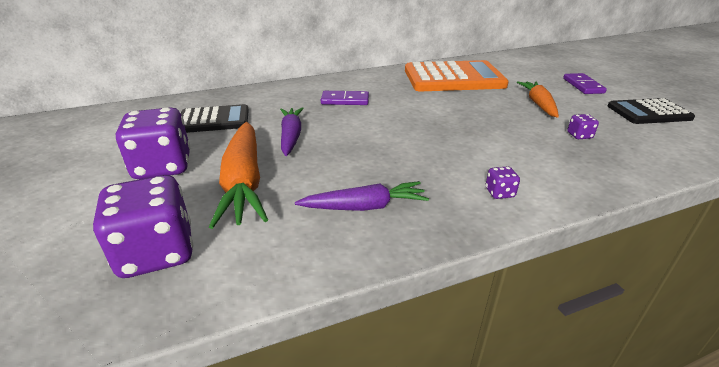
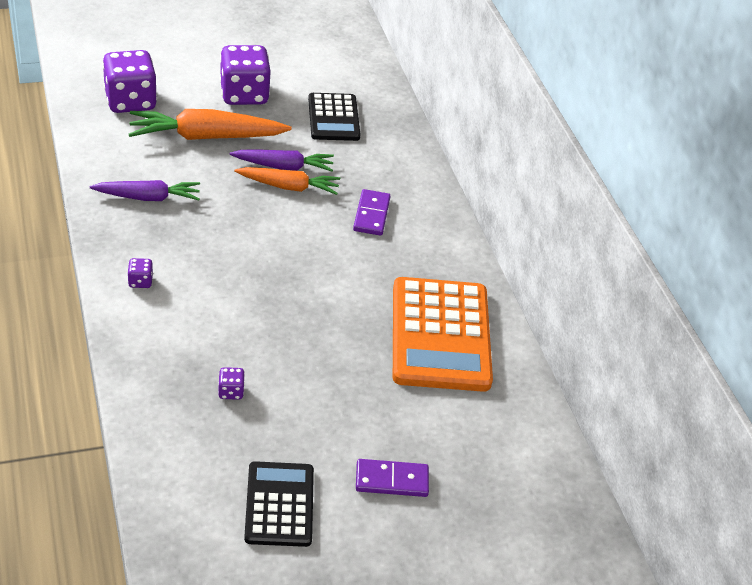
camera: 90 degrees right, 10 degrees up
purple carrot [295,181,429,211] -> purple carrot turned 90 degrees counterclockwise [90,180,200,201]
orange carrot [517,81,559,117] -> orange carrot moved to [234,167,340,195]

